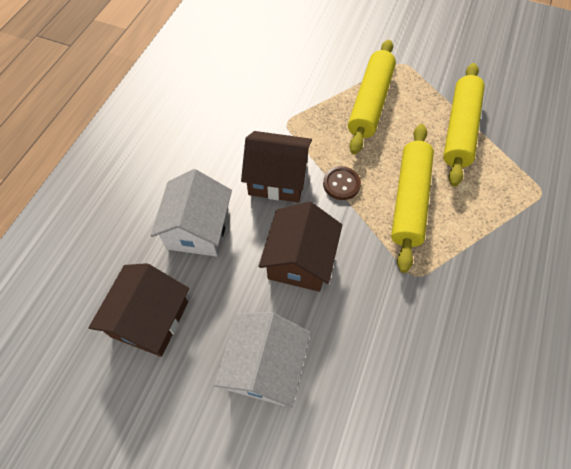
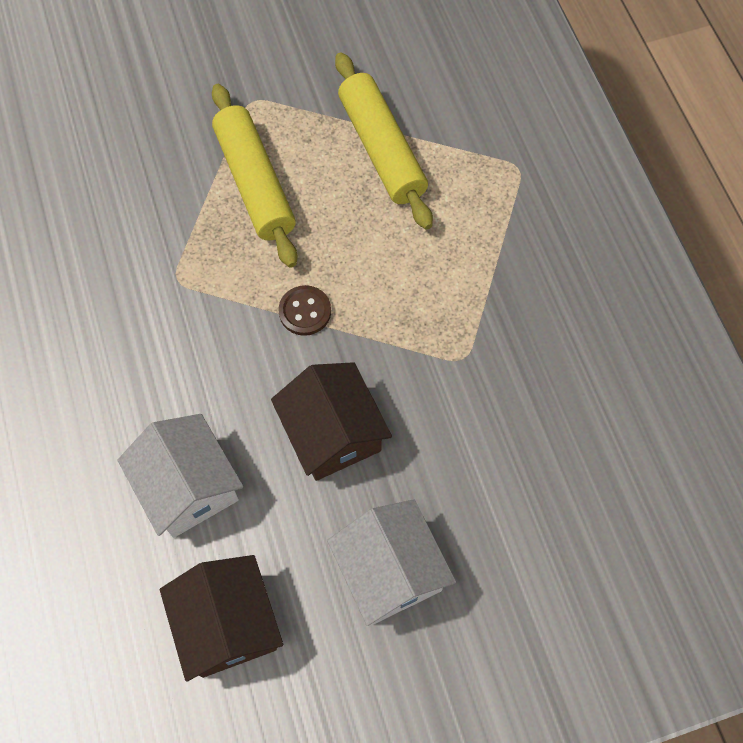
camera: 40 degrees left, 5 degrees up
brown house [241,131,312,202] -> none
yellow rolling pin [391,124,434,273] -> none

